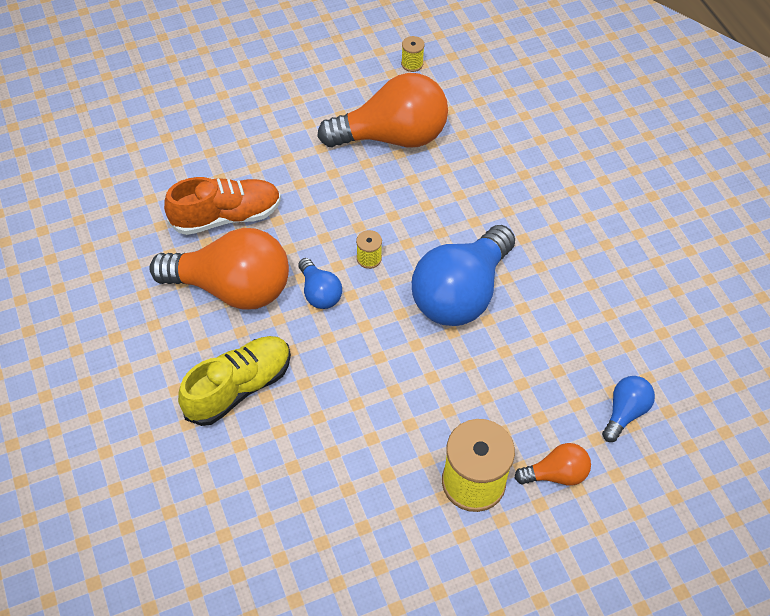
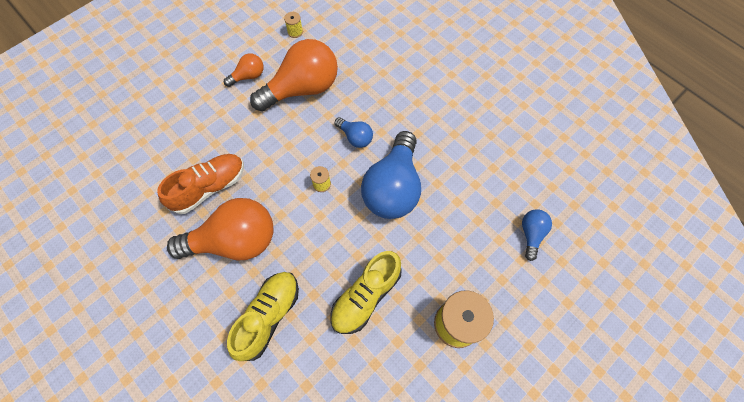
camera: 20 degrees left, 10 degrees up
blue light bulb [298,258,342,309] -> blue light bulb moved to [335,117,373,148]
orange light bulb [515,443,591,486] -> orange light bulb moved to [224,53,264,87]
none -> yellow shoe [331,251,402,334]

